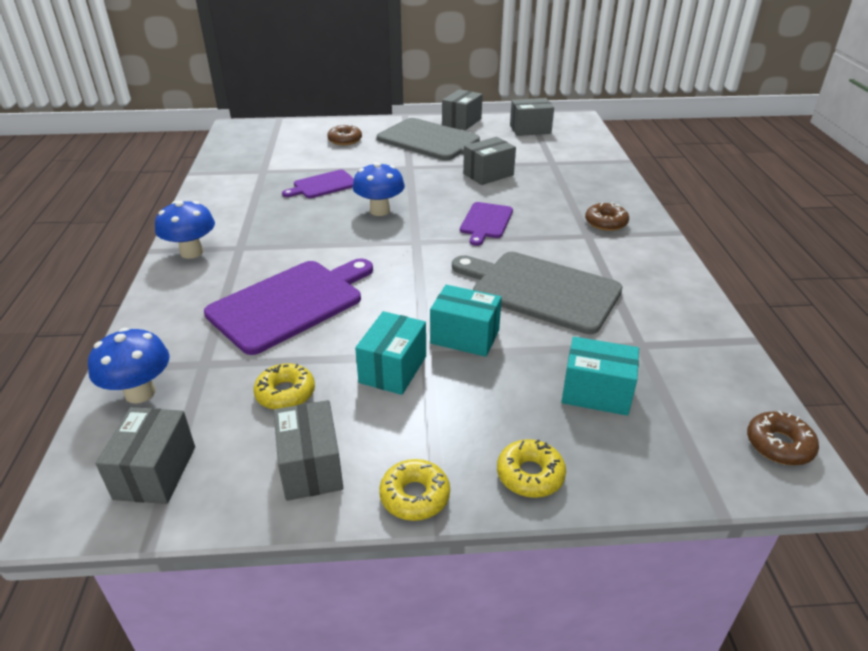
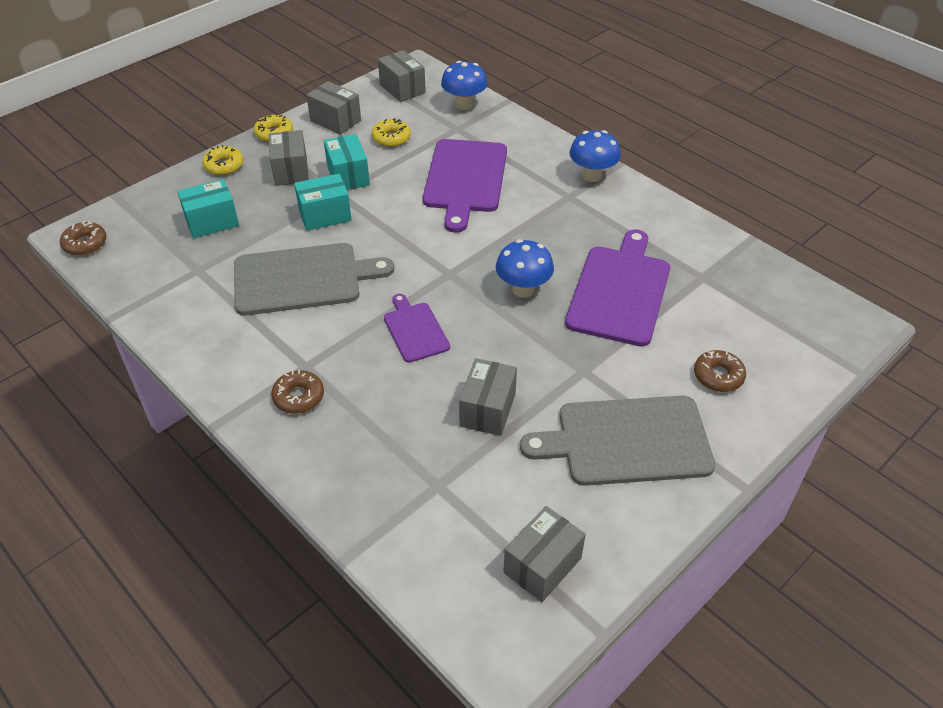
camera: 140 degrees right, 10 degrees up
purple cutting board [282,170,354,198] -> purple cutting board [565,229,670,347], size x1.82
grey box [442,89,483,130] -> grey box moved to [269,130,309,186]

